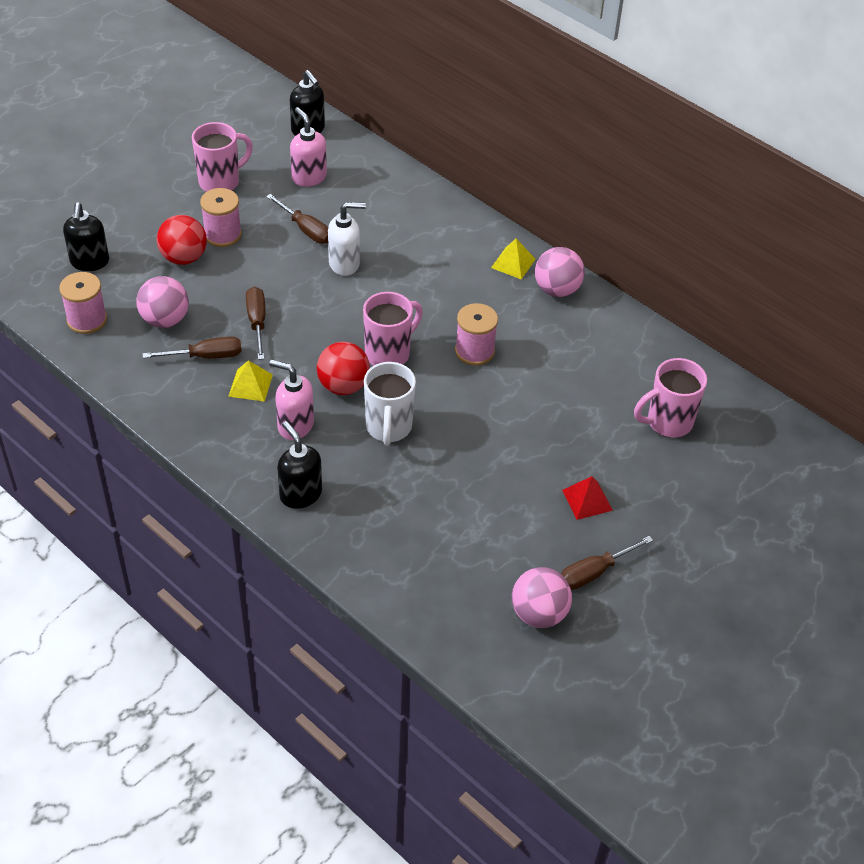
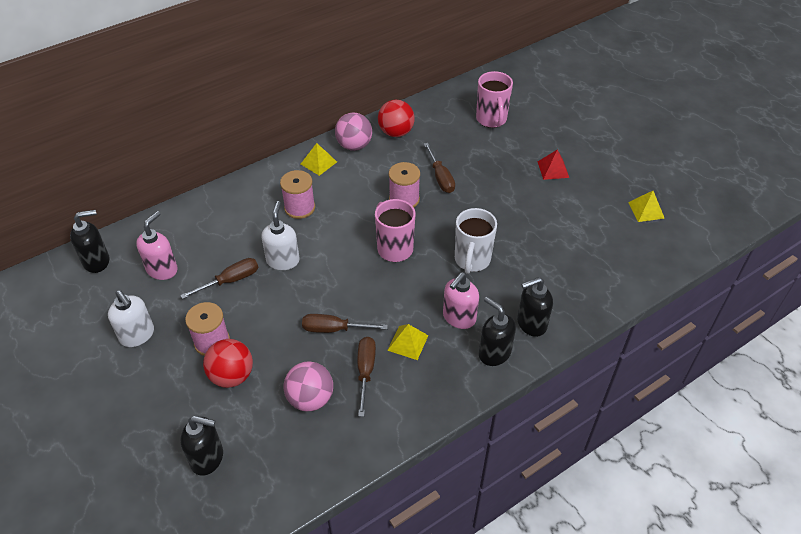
camera: 75 degrees left, 0 degrees up
pink spool [59,272,107,334] -> pink spool moved to [280,170,315,219]
pink mug [192,122,253,192] -> white soap dispenser [108,290,154,347]
pink soap dispenser [290,107,327,187] -> pink soap dispenser turned 135 degrees clockwise [136,211,178,280]
red ball [317,342,370,395] -> red ball moved to [378,100,415,137]
white mug [364,362,416,446] -> white mug turned 90 degrees clockwise [455,208,497,274]
pink ball [512,567,572,628] -> yellow pyramid [628,191,665,222]
brown screwdriver [561,536,653,590] -> brown screwdriver moved to [424,143,455,193]
none -> black soap dispenser [479,297,516,366]

